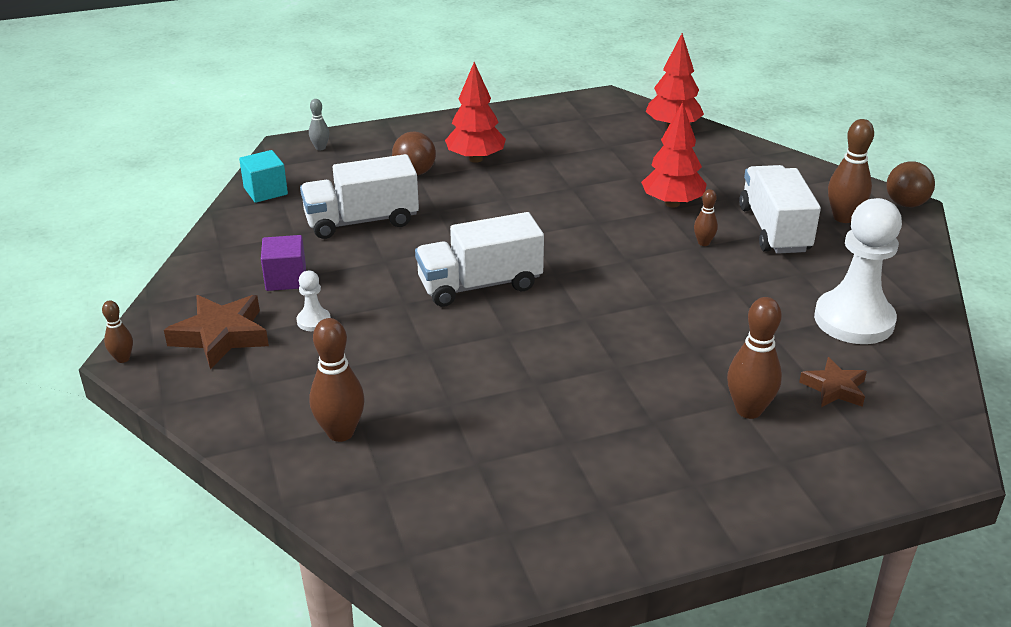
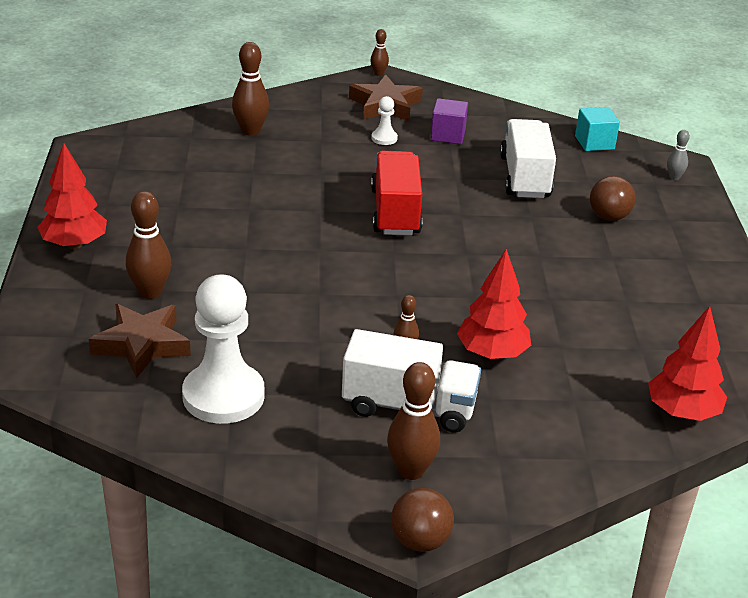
camera: 105 degrees right, 0 degrees up
white truck [415,212,544,307] -> red truck [371,151,423,235]
red tree [445,62,506,163] -> red tree moved to [37,143,107,249]
brown star [799,357,867,407] -> brown star [89,304,191,378], size x1.61

